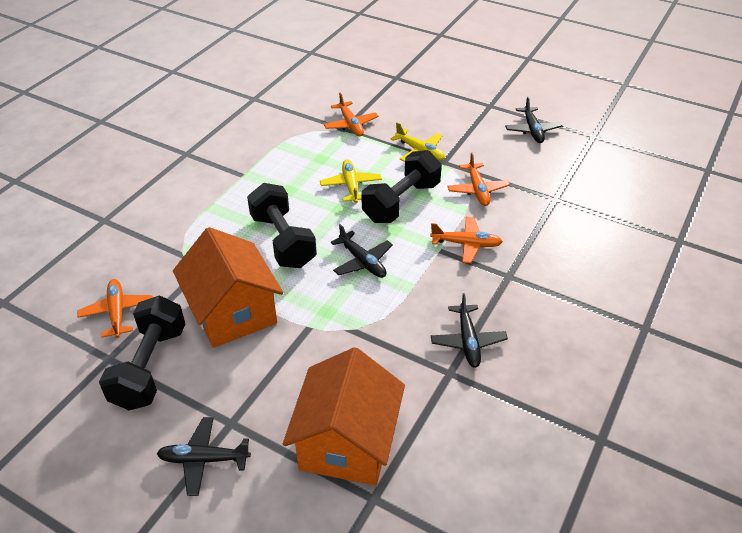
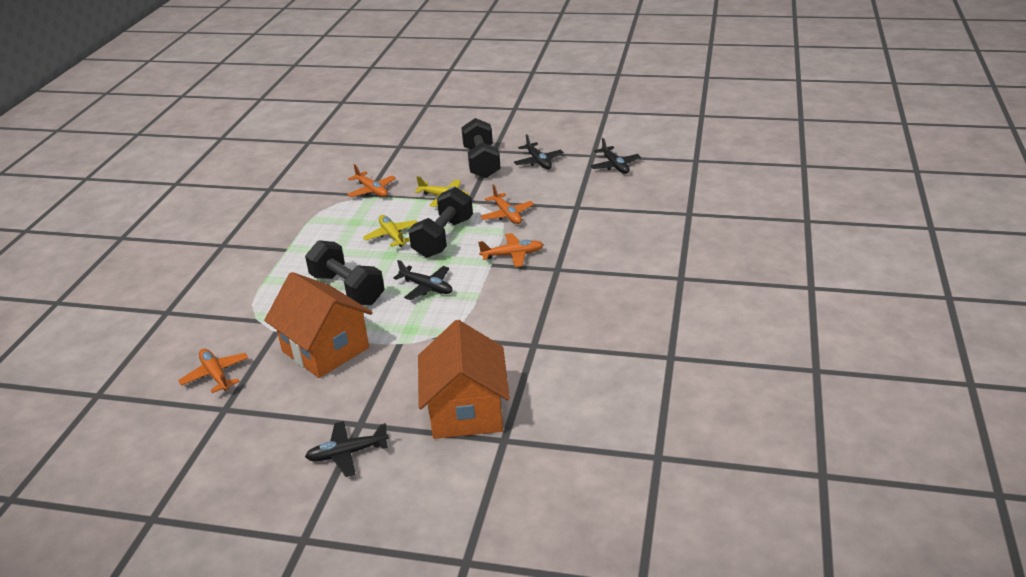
camera: 15 degrees left, 10 degrees down
black dumbbell [99,295,185,410] -> black dumbbell moved to [461,118,501,178]
black plane [431,293,508,368] -> black plane moved to [590,138,641,174]

